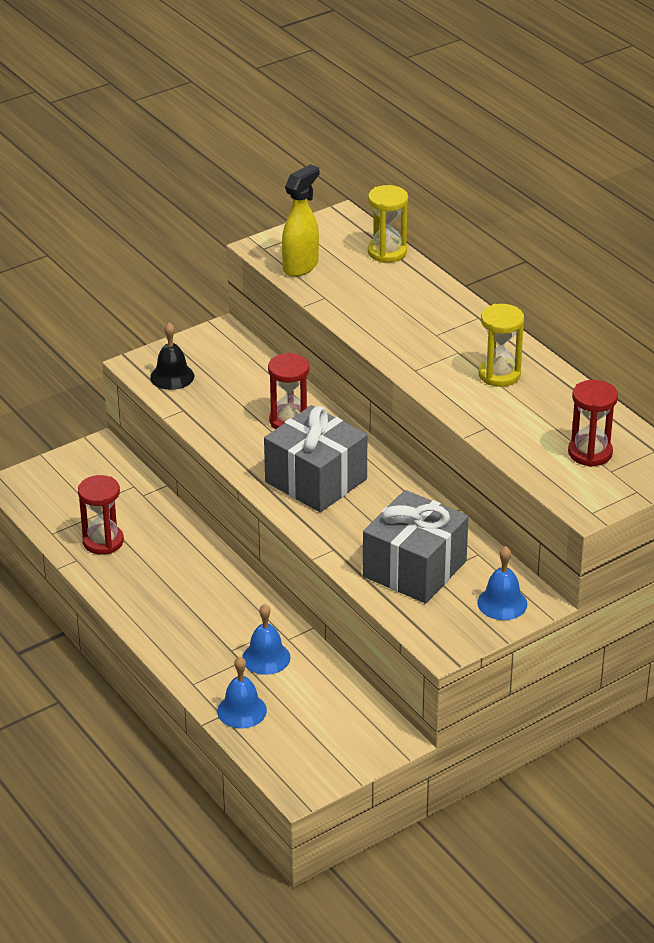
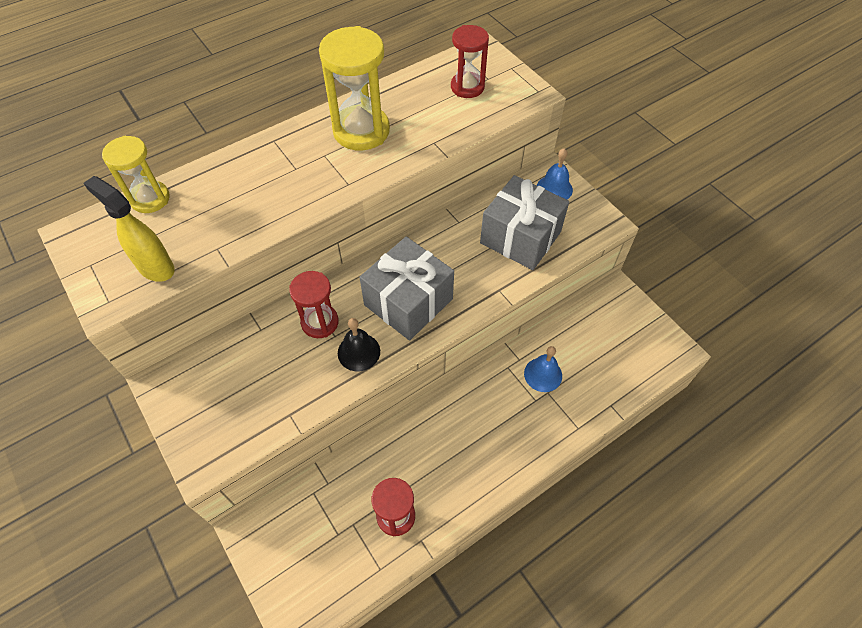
camera: 90 degrees left, 20 degrees up
black bell [150,322,194,390] -> black bell moved to [338,318,380,371]
blue bell [217,656,267,728] -> none
yellow hourglass [478,304,524,387] -> yellow hourglass [319,26,390,151], size x1.59

